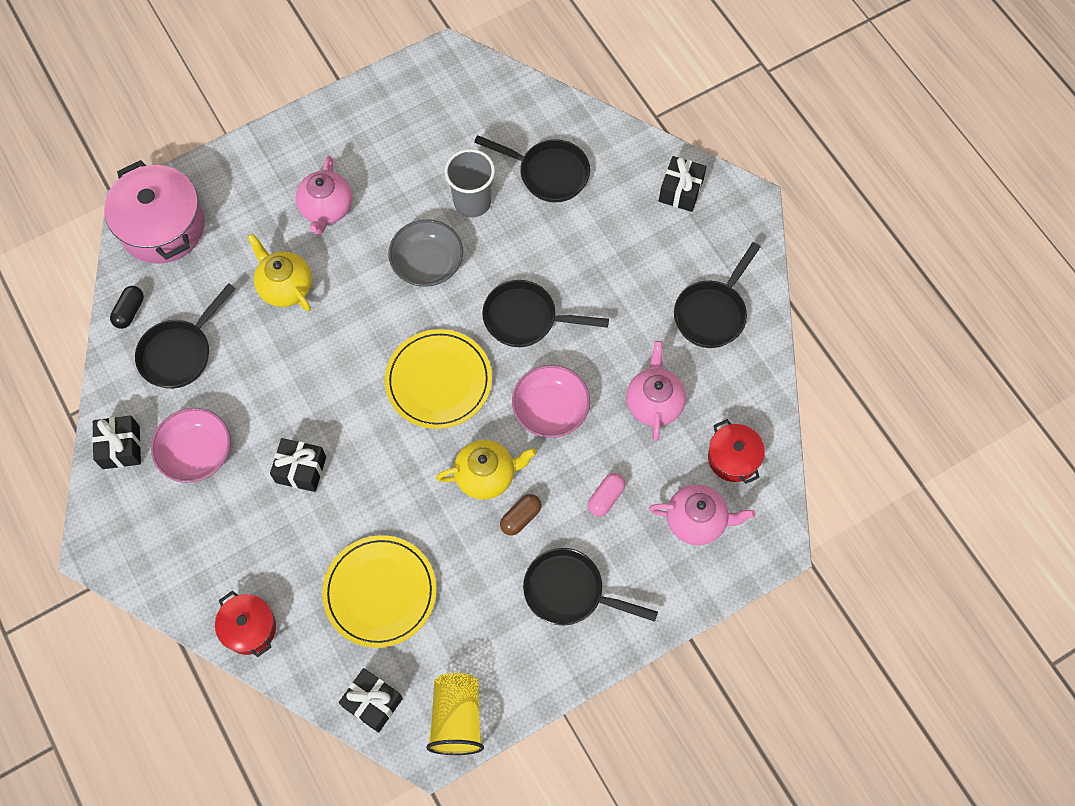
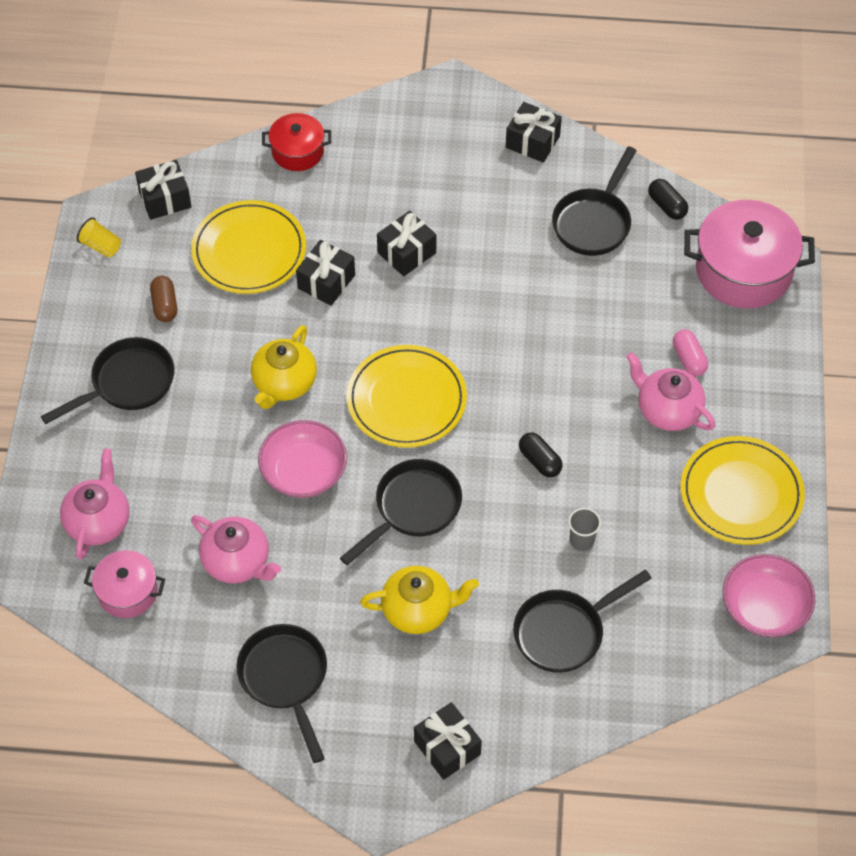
camera: 125 degrees right, 10 degrees down
black pan [135,283,236,389] -> black pan turned 135 degrees counterclockwise [552,146,637,256]
pink bowl [151,408,231,483] -> pink bowl moved to [723,554,815,637]
yellow teapot [247,233,312,311] -> yellow teapot moved to [360,566,479,634]
grey bowl [388,219,463,287] -> black capsule [519,433,563,477]
yellow cup [426,673,484,755] -> yellow cup [77,217,121,258], size x0.53
grey cup [444,149,495,217] -> grey cup [568,508,601,551], size x0.53
brown capsule [500,494,541,535] -> brown capsule moved to [150,276,177,322]
pink capsule [588,473,625,517] -> pink capsule moved to [673,329,708,376]
pink teapot [649,484,755,545] -> pink teapot turned 150 degrees clockwise [60,448,130,559]
red pot [708,419,765,484] -> pink pot [84,550,165,618]
none -> black gift [296,240,355,306]
none -> yellow plate [680,436,805,545]

